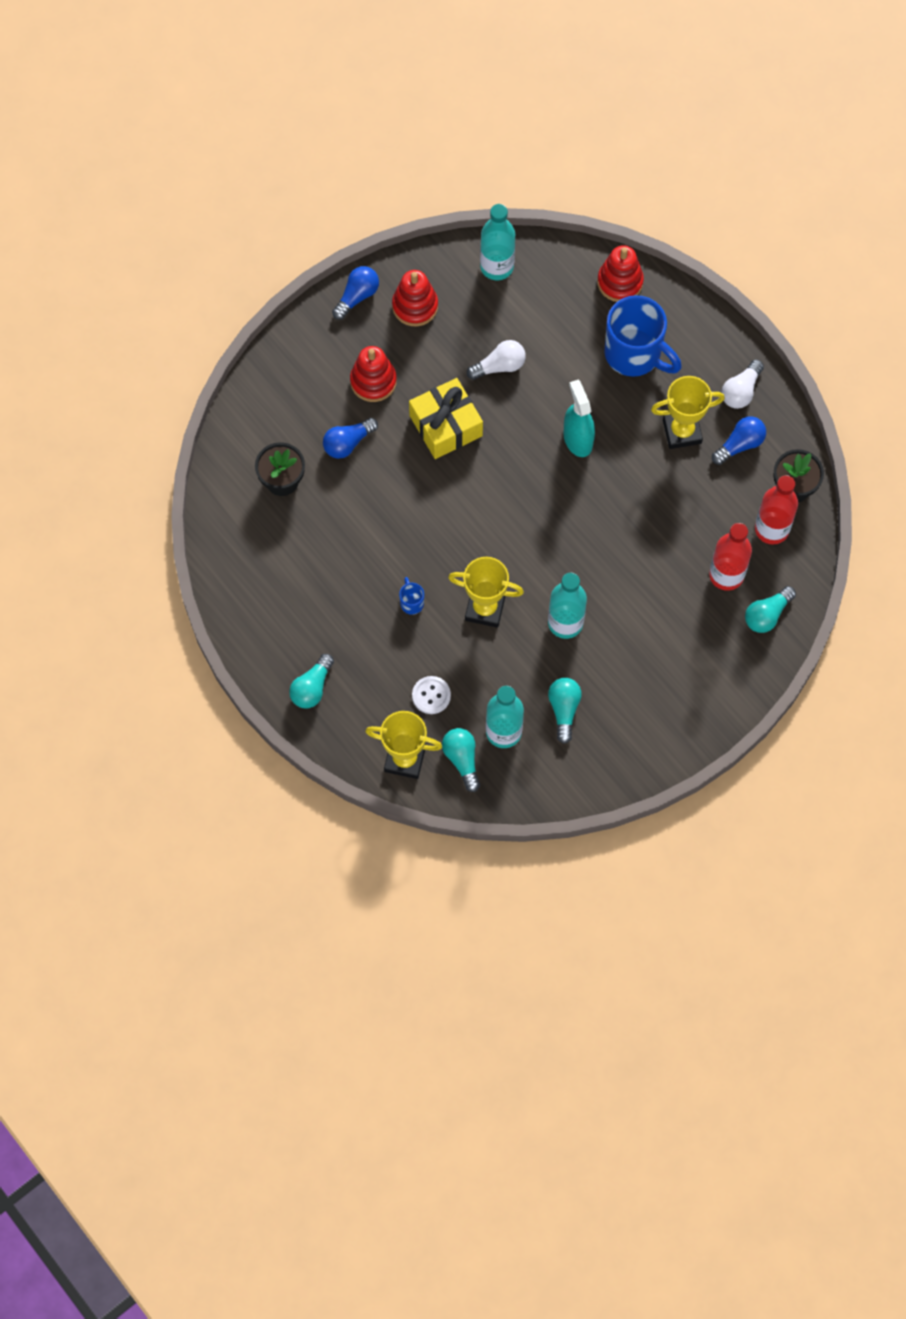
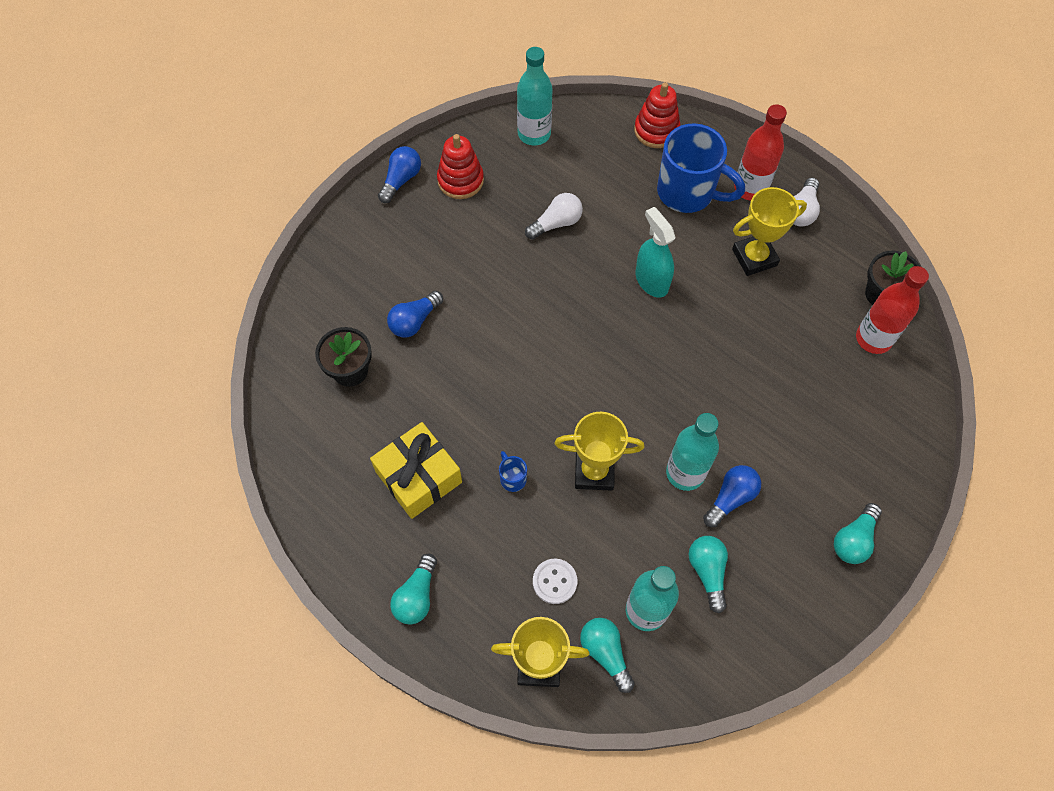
camera: 10 degrees left, 5 degrees down
red stacking toy [350,346,397,402] -> none
yellow gift [409,378,483,459] -> yellow gift moved to [370,422,462,519]
red bottle [709,523,752,591] -> red bottle moved to [734,104,787,201]
blue light bulb [712,416,766,465] -> blue light bulb moved to [703,465,761,527]
turquoise light bulb [745,586,796,633] -> turquoise light bulb moved to [834,503,882,564]

